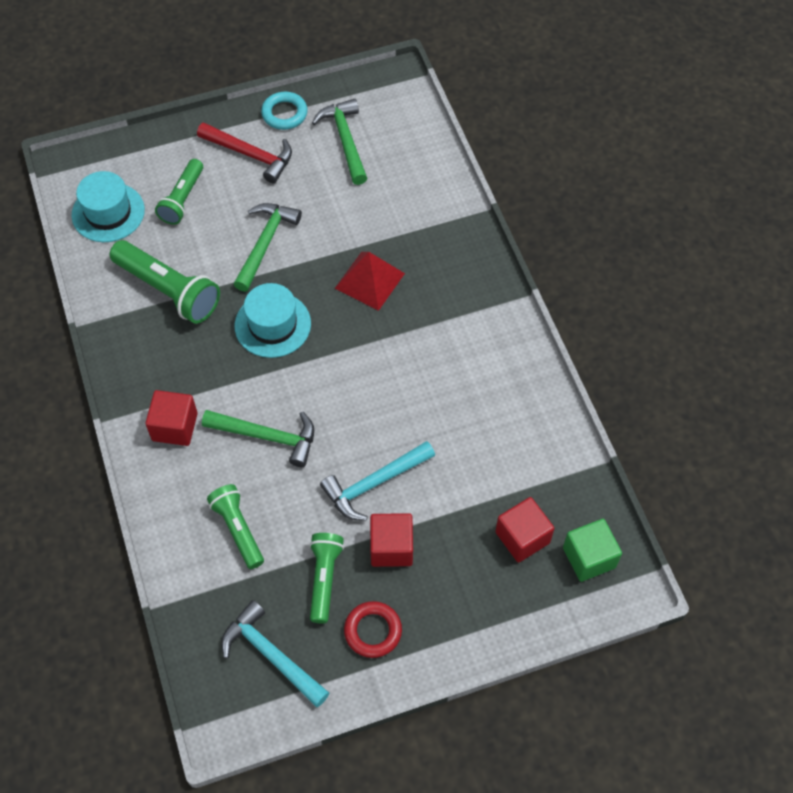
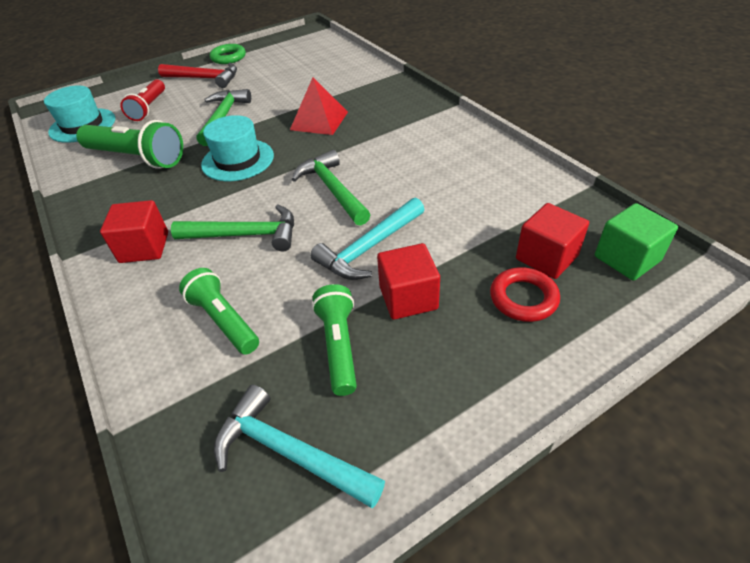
camera: 10 degrees left, 15 degrees down
green flashlight [155,159,203,225] -> red flashlight [120,79,165,121]
turquoise ring [261,92,308,130] -> green ring [210,44,246,64]
green hammer [312,99,367,185] -> green hammer moved to [291,150,371,226]
red ring [344,601,402,658] -> red ring moved to [490,267,560,322]

